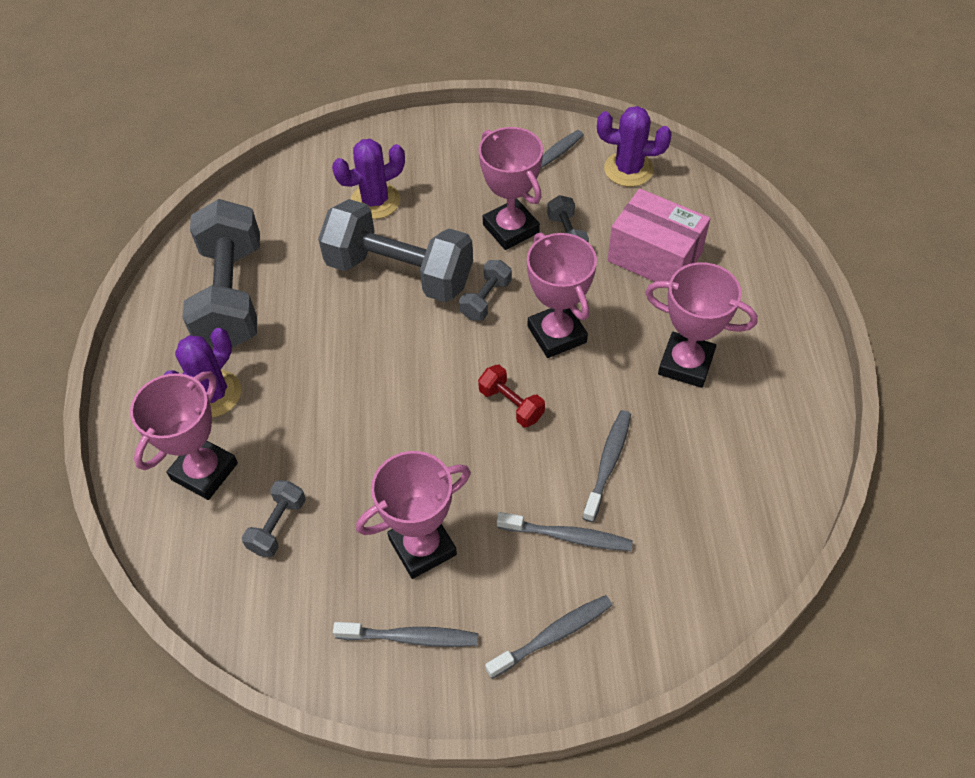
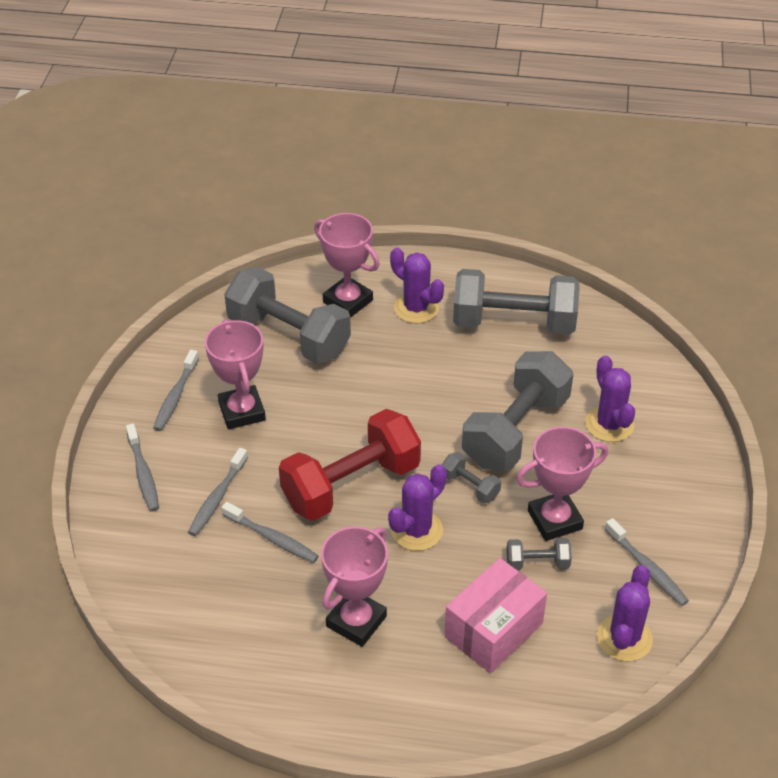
camera: 100 degrees right, 10 degrees down
grey dumbbell [242,480,306,558] -> grey dumbbell [224,267,351,364], size x2.28
red dumbbell [478,365,545,427] -> red dumbbell [279,409,421,521], size x2.28
pink trophy [527,232,597,358] -> purple cactus [388,464,447,551]

